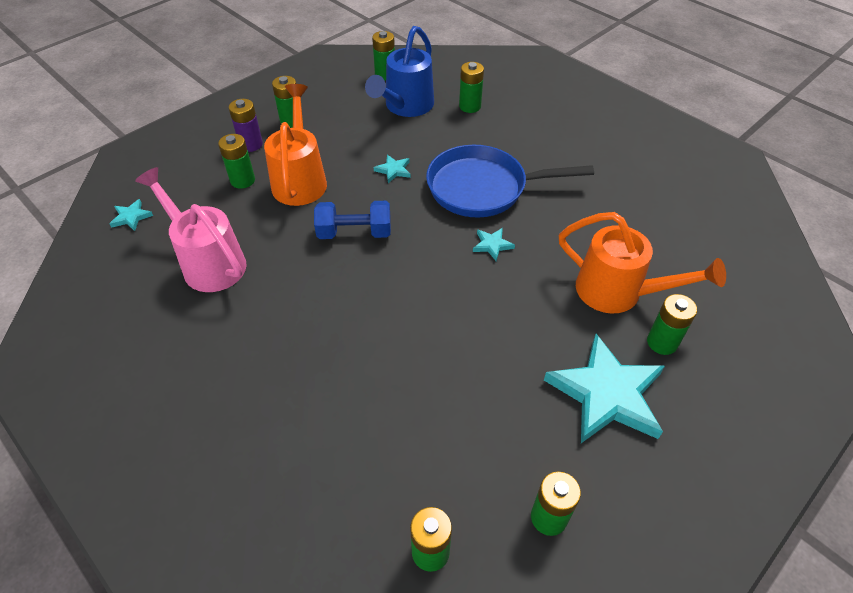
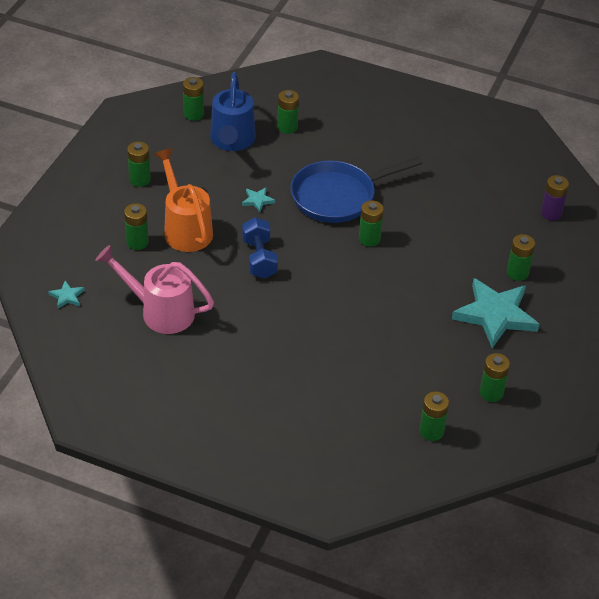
camera: 25 degrees left, 5 degrees down
purple battery [229,99,263,152] -> purple battery moved to [541,175,569,221]
blue dumbbell [314,201,391,239] -> blue dumbbell turned 75 degrees counterclockwise [242,217,278,279]
turquoise star [473,228,515,261] -> green battery [359,200,384,247]
orange watering can [559,212,726,313] -> none

